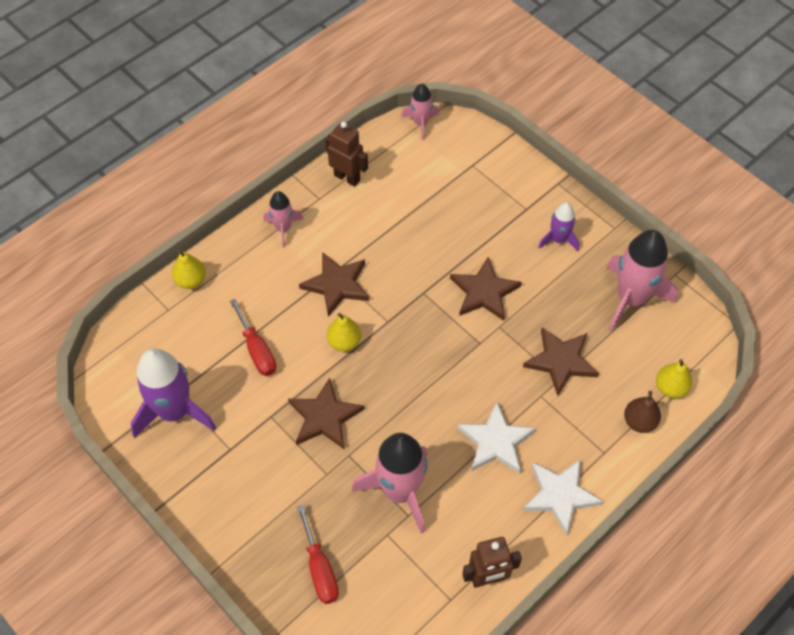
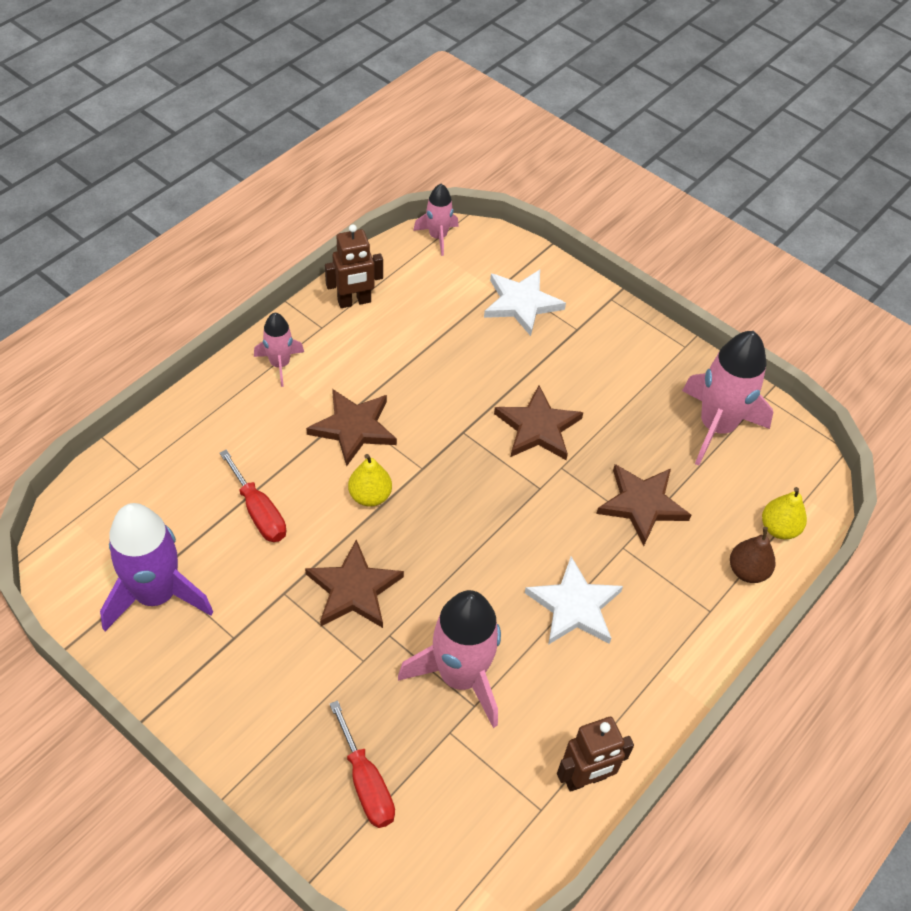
camera: 10 degrees left, 5 degrees down
yellow pear [172,250,206,289] -> none
brown robot [325,122,368,186] -> brown robot turned 135 degrees clockwise [325,224,383,308]
white star [523,459,603,535] -> white star moved to [484,269,566,336]
purple rocket [538,203,579,251] -> none

